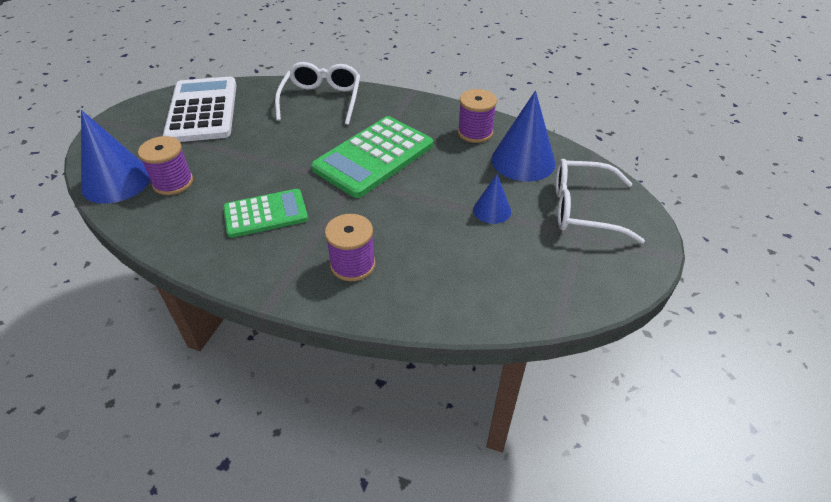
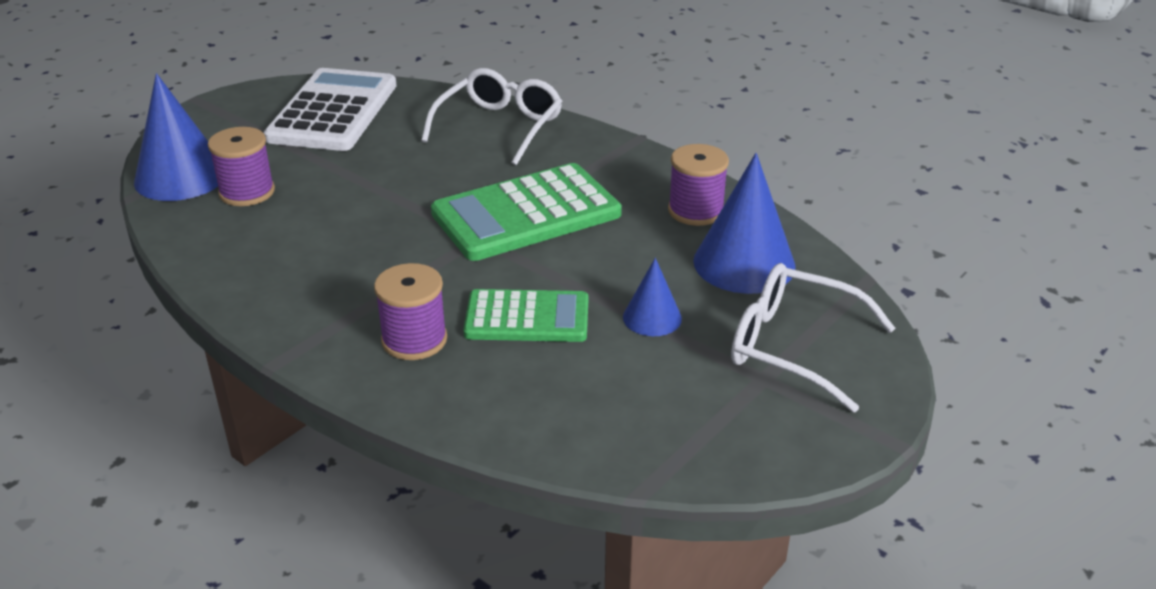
camera: 20 degrees right, 10 degrees down
green calculator [223,189,308,238] -> green calculator moved to [463,289,588,342]

